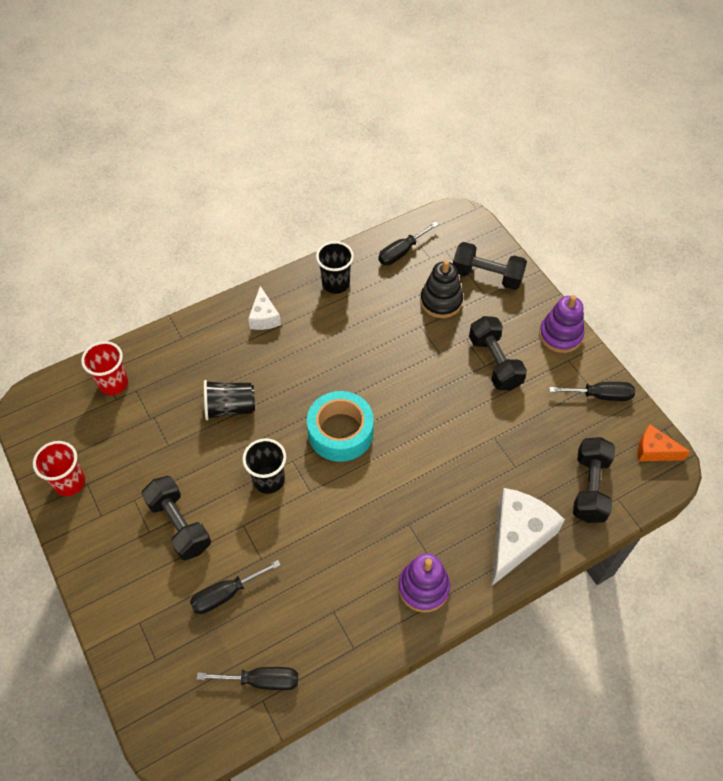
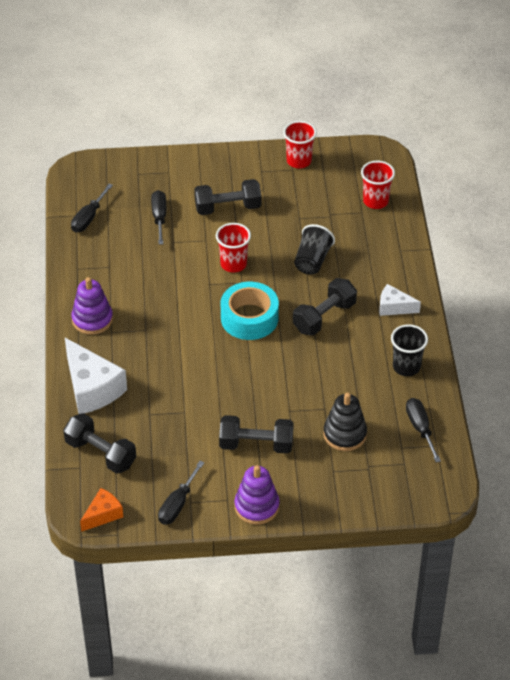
camera: 115 degrees right, 10 degrees down
black cup [242,438,286,494] -> red cup [216,223,251,273]
black dumbbell [453,242,527,290] -> black dumbbell moved to [293,278,357,336]

